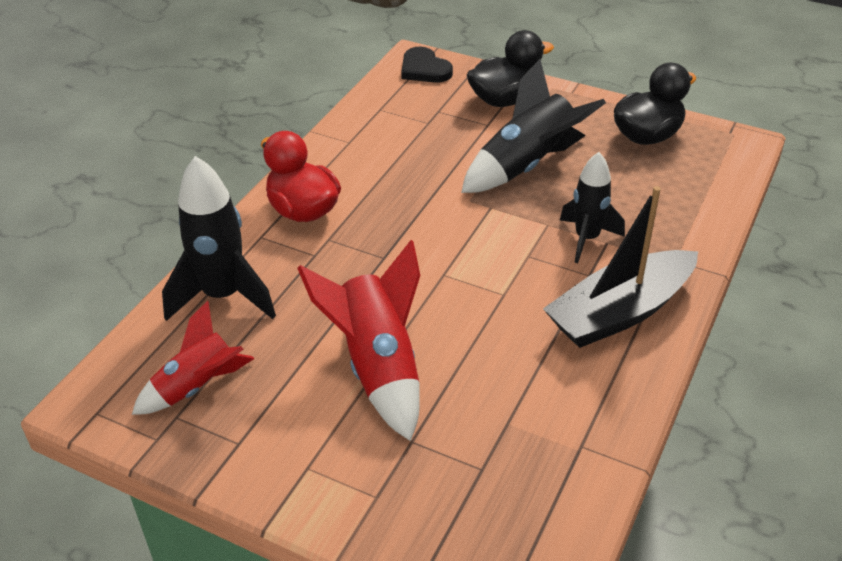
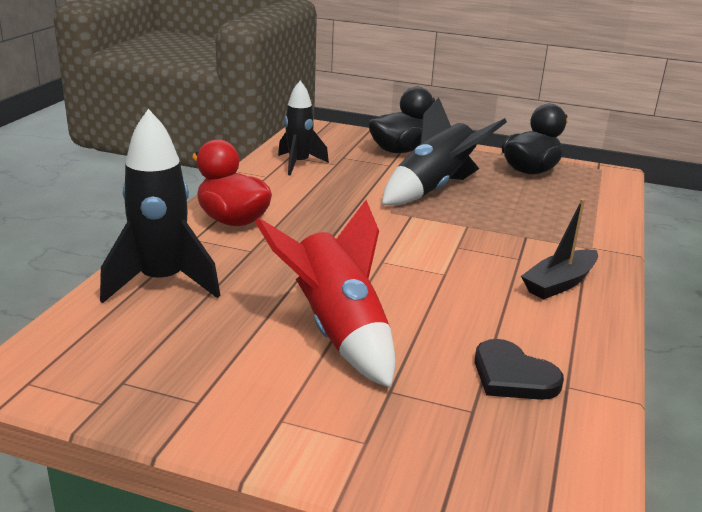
camera: 10 degrees left, 15 degrees down
red rocket [132,301,254,415] -> none
black heart [401,47,453,83] -> black heart moved to [475,339,564,400]
black boat [543,186,698,348] -> black boat [521,199,598,299], size x0.61
black rocket [560,152,625,263] -> black rocket moved to [278,81,329,176]

